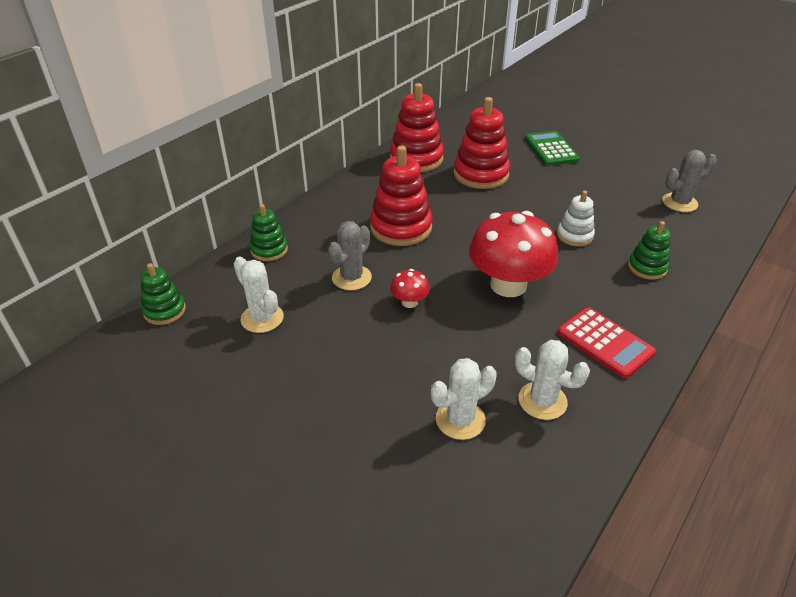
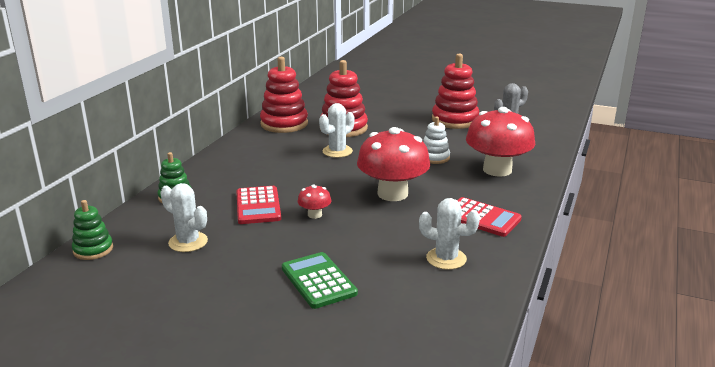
camera: 15 degrees left, 15 degrees down
grey cactus [328,221,372,290] -> red calculator [236,186,281,224]
red stacking toy [370,146,432,246] -> red stacking toy moved to [432,53,479,129]
white cactus [431,358,497,440] -> white cactus moved to [319,103,355,158]
green calculator [525,131,580,166] -> green calculator moved to [282,252,358,309]
green stacking toy [628,221,671,280] -> red mushroom [466,107,535,177]

